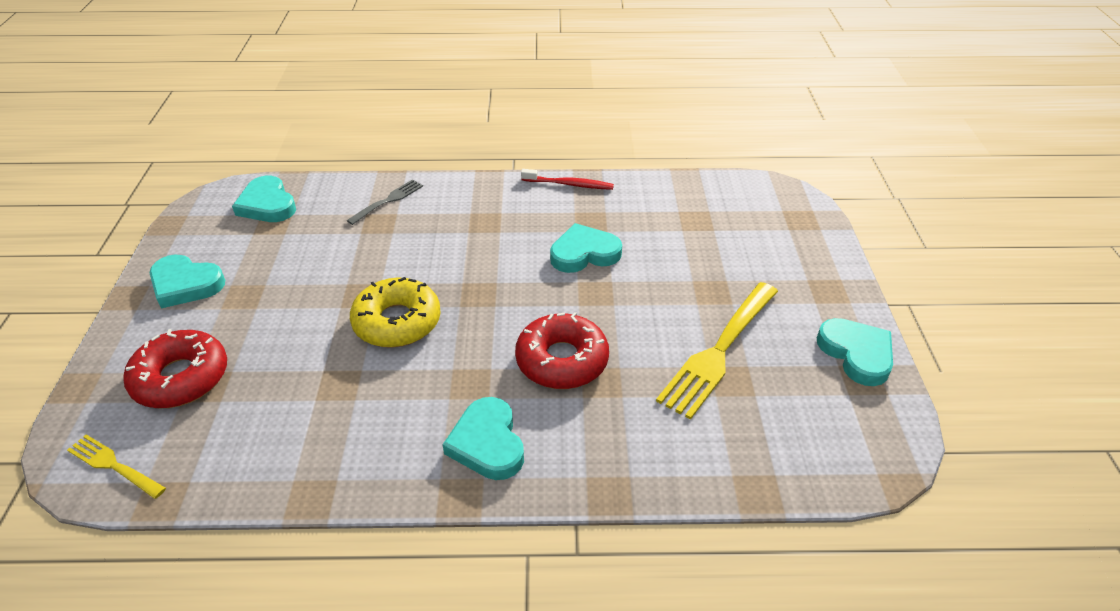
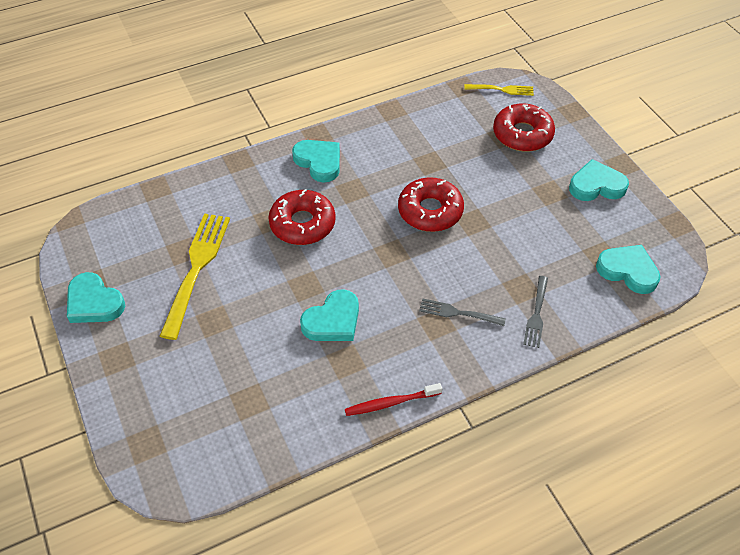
camera: 155 degrees right, 10 degrees up
yellow donut [350,277,441,348] -> red donut [398,177,464,232]
none -> grey fork [419,299,506,326]

